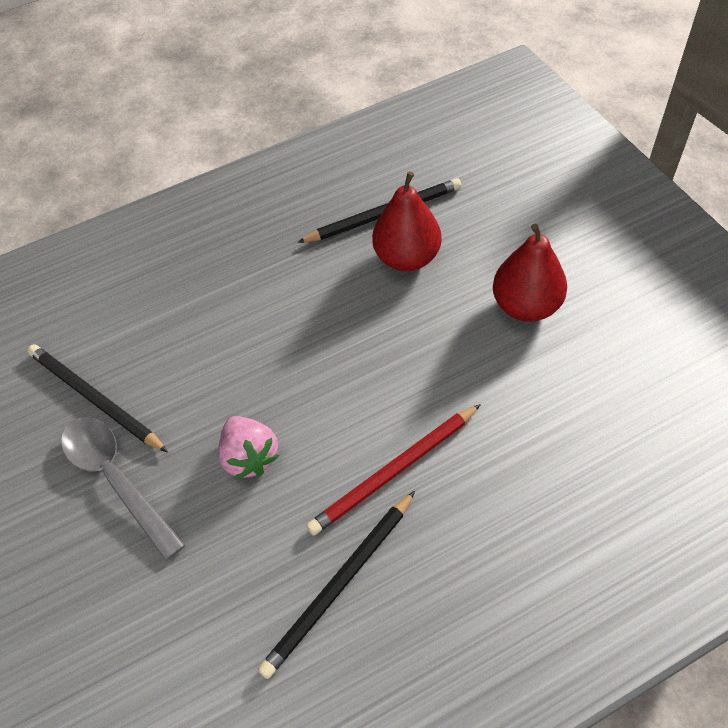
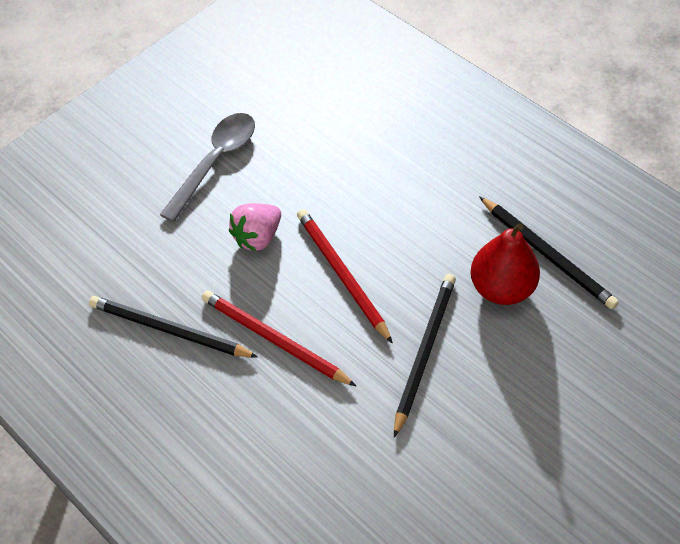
camera: 70 degrees right, 0 degrees up
black pencil [27,344,168,452] -> black pencil moved to [394,274,456,438]
red pear [493,224,567,322] -> none
none -> red pencil [297,209,393,343]

